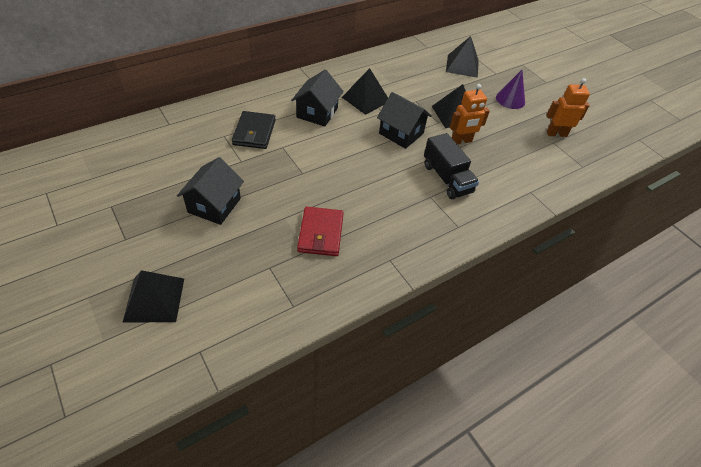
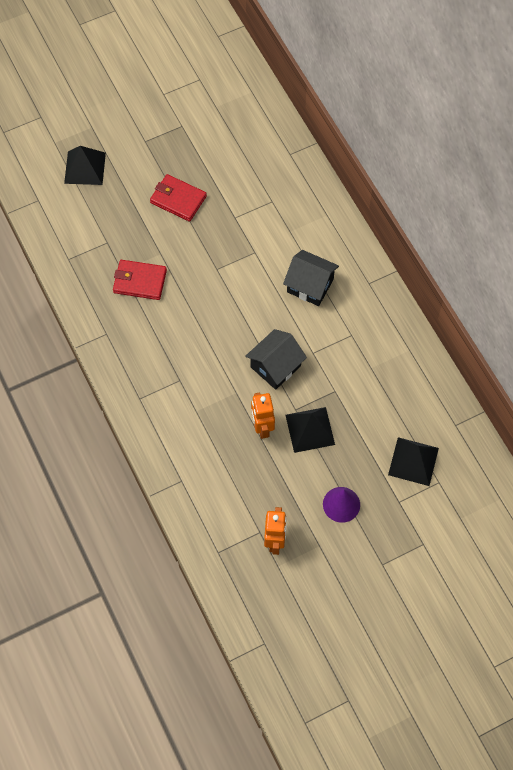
camera: 100 degrees right, 15 degrees up
black house [177,157,244,225] -> red wallet [150,174,207,222]
black wallet [232,111,276,149] -> none
black pyramid [342,68,388,115] -> none
black truck [424,133,479,199] -> none

